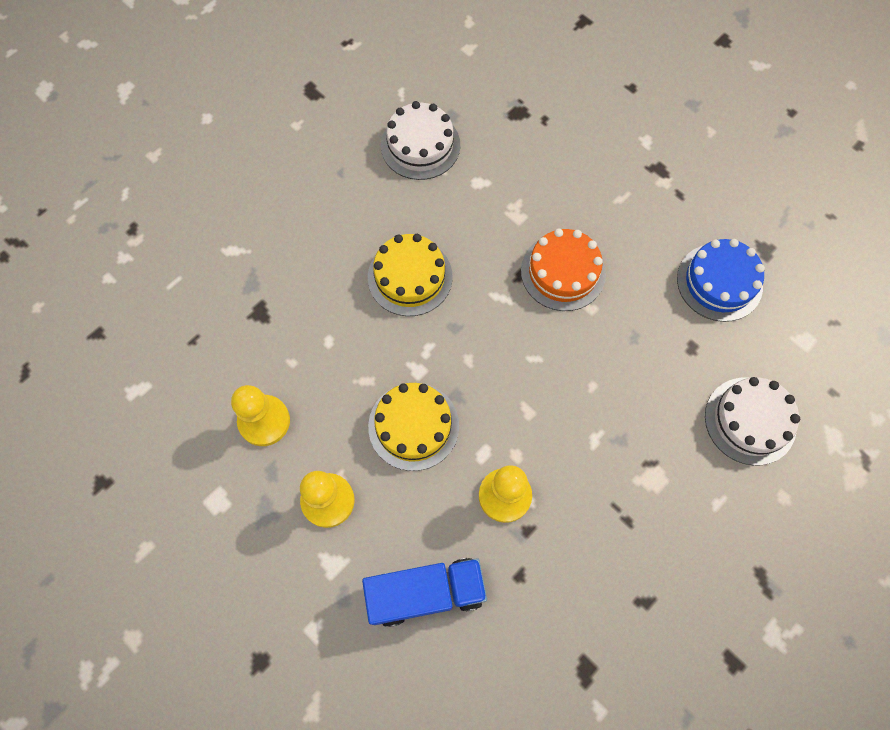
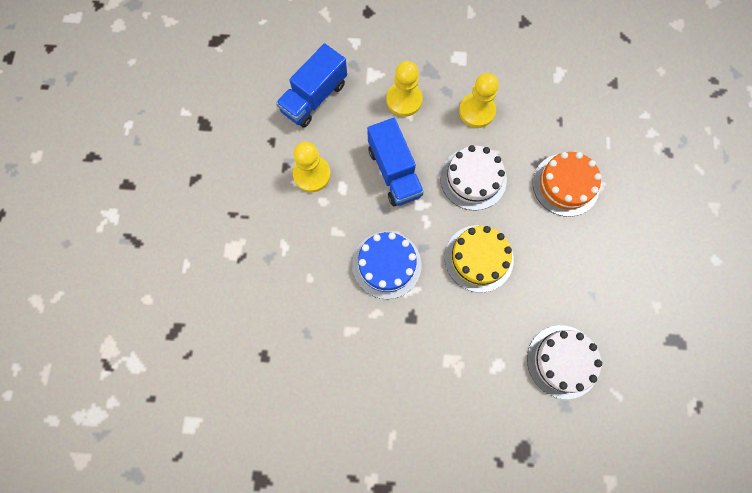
camera: 140 degrees right, 5 degrees up
yellow cake [368,382,459,471] -> blue truck [367,118,424,206]
orange cake [521,228,606,311] -> orange cake moved to [533,152,602,217]
blue cake [677,239,765,322] -> blue cake moved to [352,232,421,299]
white cake [705,377,800,466] -> white cake moved to [440,145,507,211]

